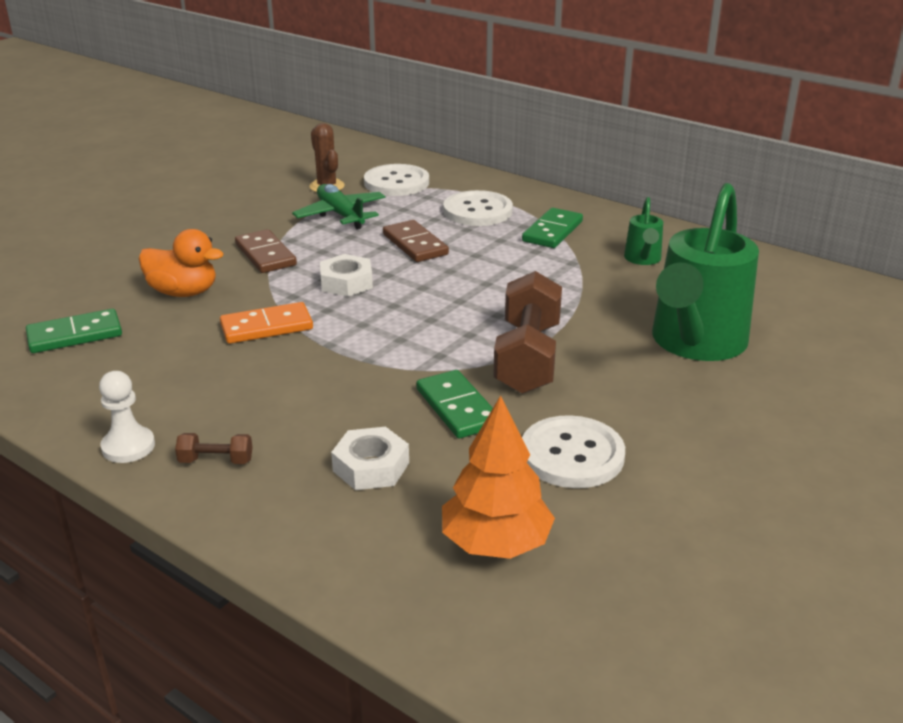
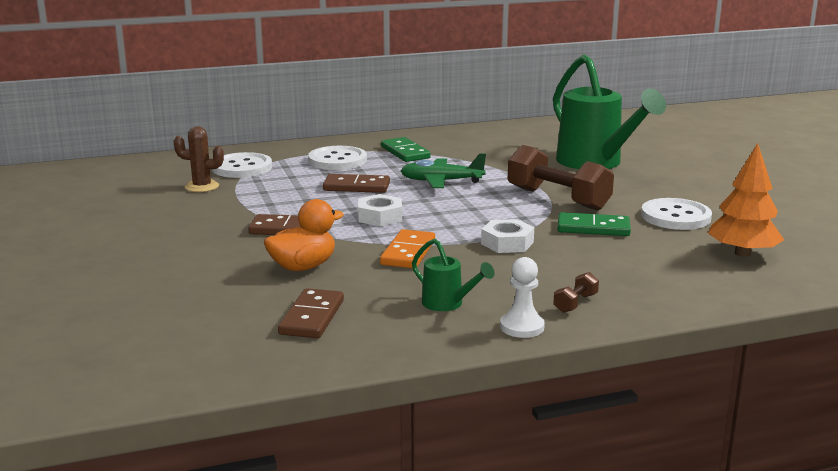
camera: 55 degrees left, 10 degrees down
green domino [26,309,122,353] -> brown domino [278,288,344,338]
green plane [292,184,385,230] -> green plane moved to [401,153,486,188]
white nut [331,427,409,490] -> white nut moved to [481,219,534,253]
green watering can [624,197,663,265] -> green watering can moved to [412,239,495,311]

